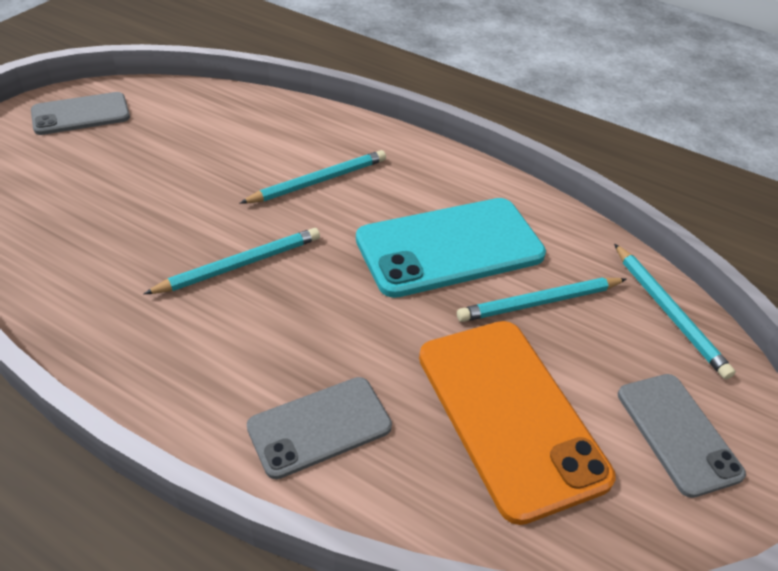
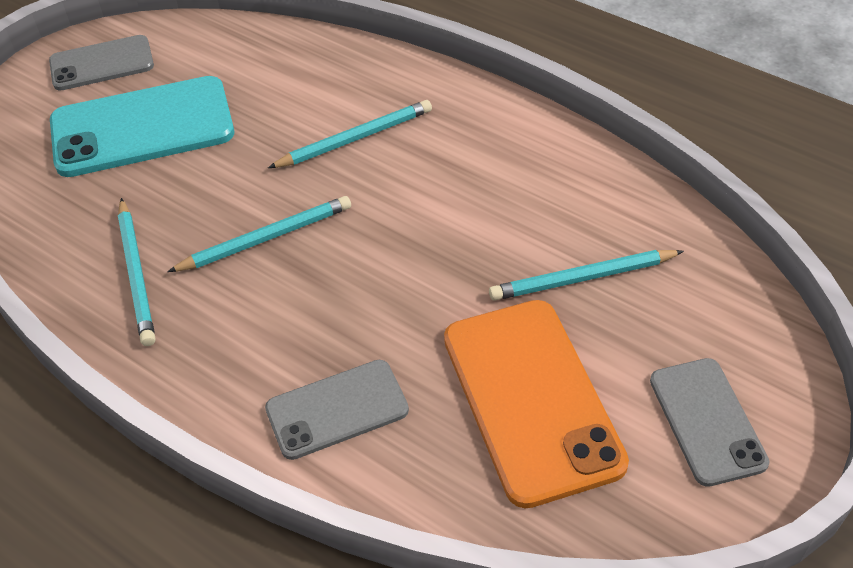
camera: 10 degrees right, 5 degrees up
turquoise phone [356,198,546,298] -> turquoise phone moved to [50,76,234,177]
turquoise pencil [614,243,736,380] -> turquoise pencil moved to [118,198,155,346]

